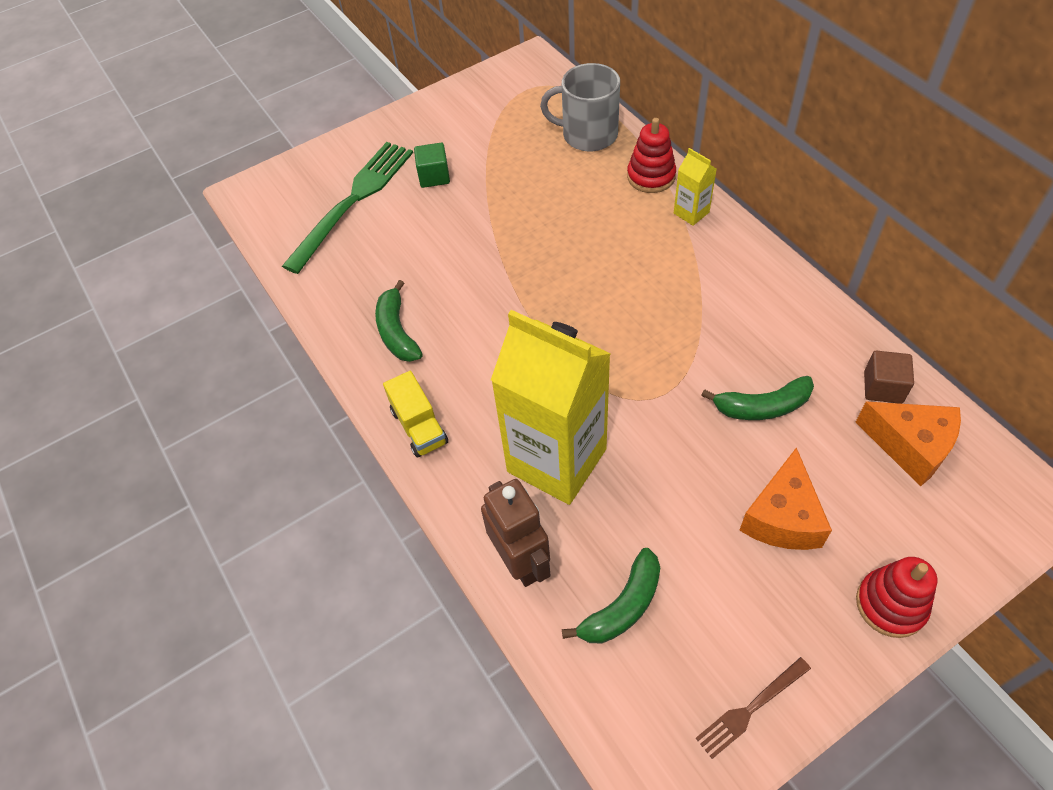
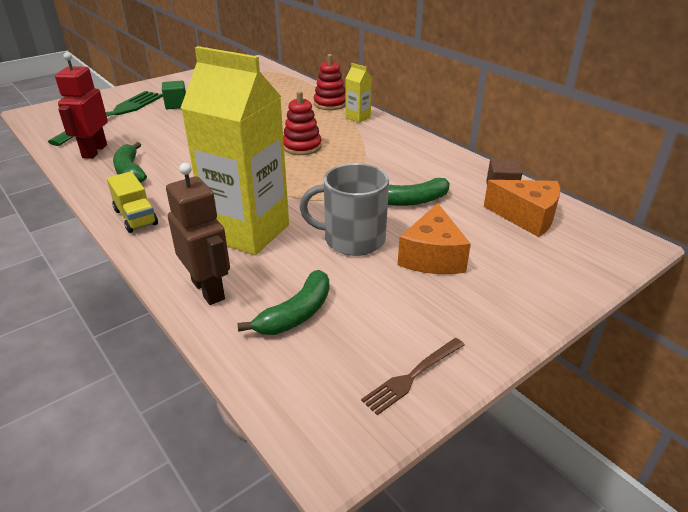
camera: 10 degrees left, 20 degrees down
grey mug [540,63,620,151] -> grey mug moved to [300,163,389,256]
red stacking toy [856,557,937,638] -> red stacking toy moved to [283,91,322,155]
none -> red robot [55,52,108,159]

